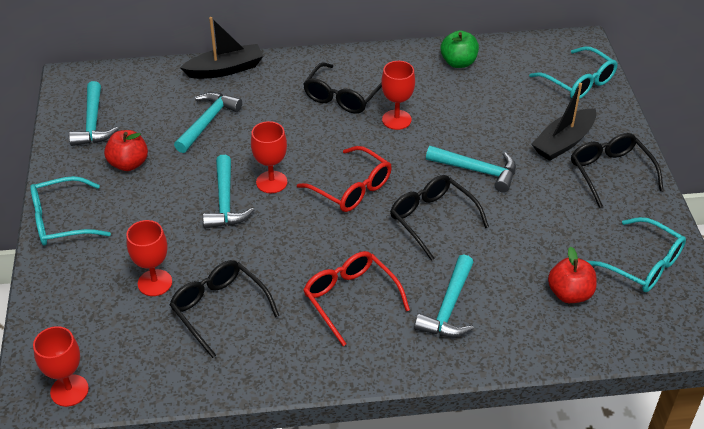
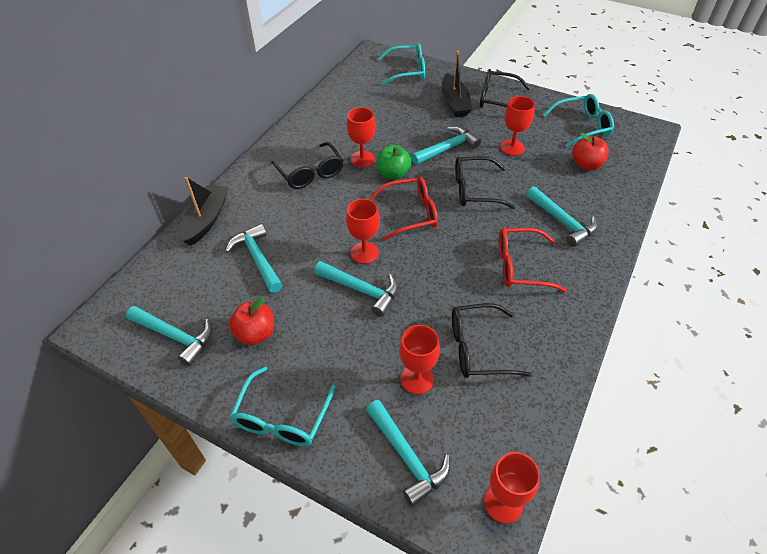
camera: 55 degrees left, 5 degrees up
green apple [441,30,479,68] -> green apple moved to [377,145,411,179]
none -> turquoise hammer [366,400,450,507]
none -> red goblet [500,96,535,156]

